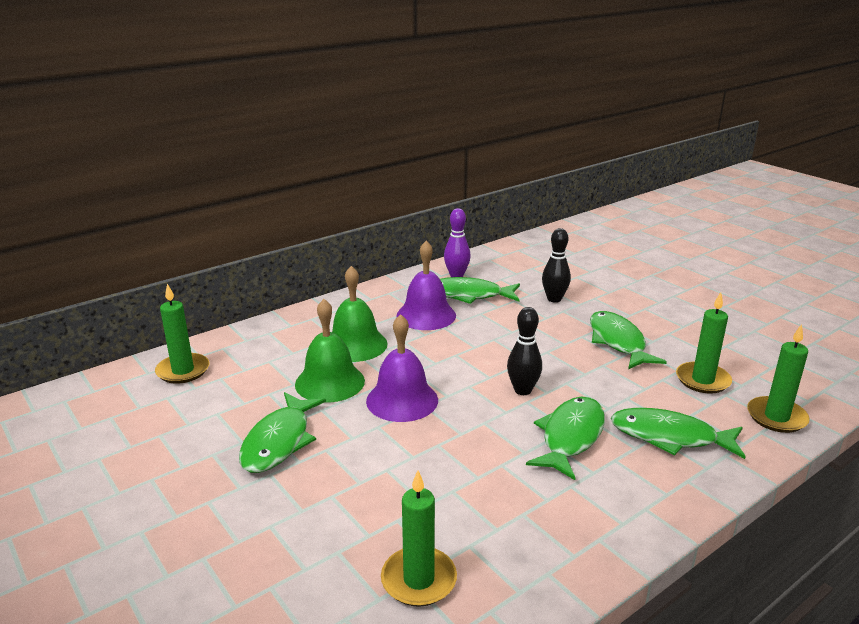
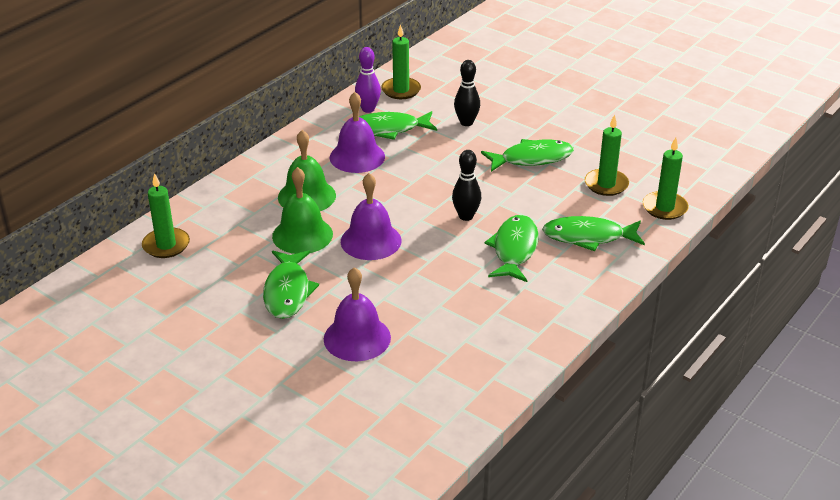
camera: 15 degrees left, 10 degrees up
green candle [381,470,457,607] -> green candle moved to [381,24,421,99]
green fish [590,311,667,369] -> green fish turned 105 degrees clockwise [481,139,574,172]
none -> purple bell [324,267,391,361]

